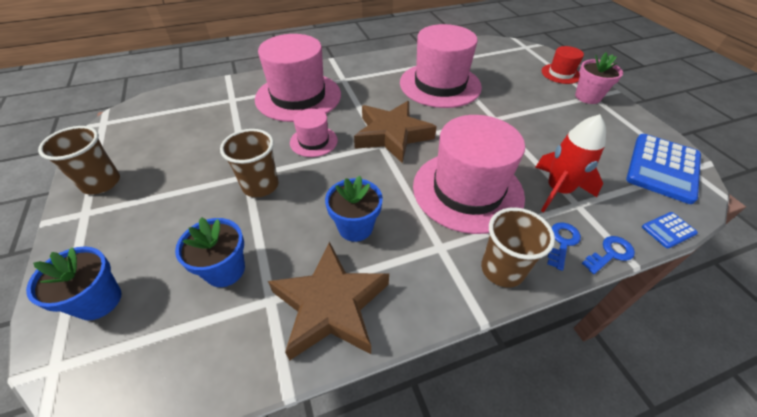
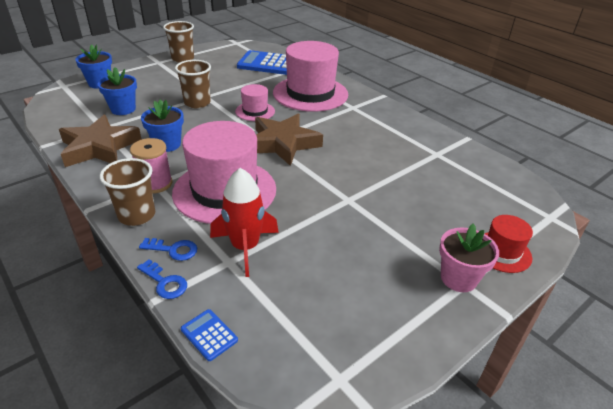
camera: 70 degrees right, 10 degrees down
pink hat [400,24,482,108] -> none
blue calculator [626,134,701,204] -> blue calculator moved to [237,50,287,75]
none -> pink spool [130,138,172,193]

